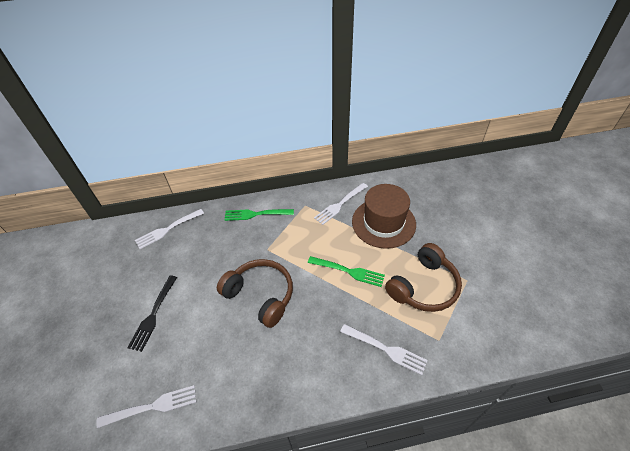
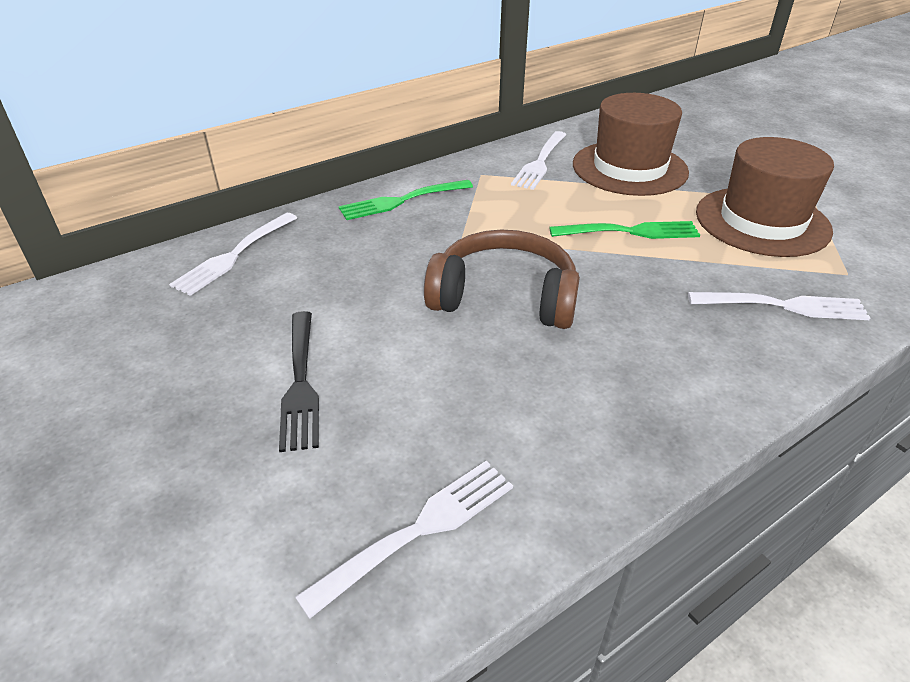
camera: 25 degrees left, 10 degrees down
brown headphones [385,243,462,312] -> brown hat [696,137,834,257]

